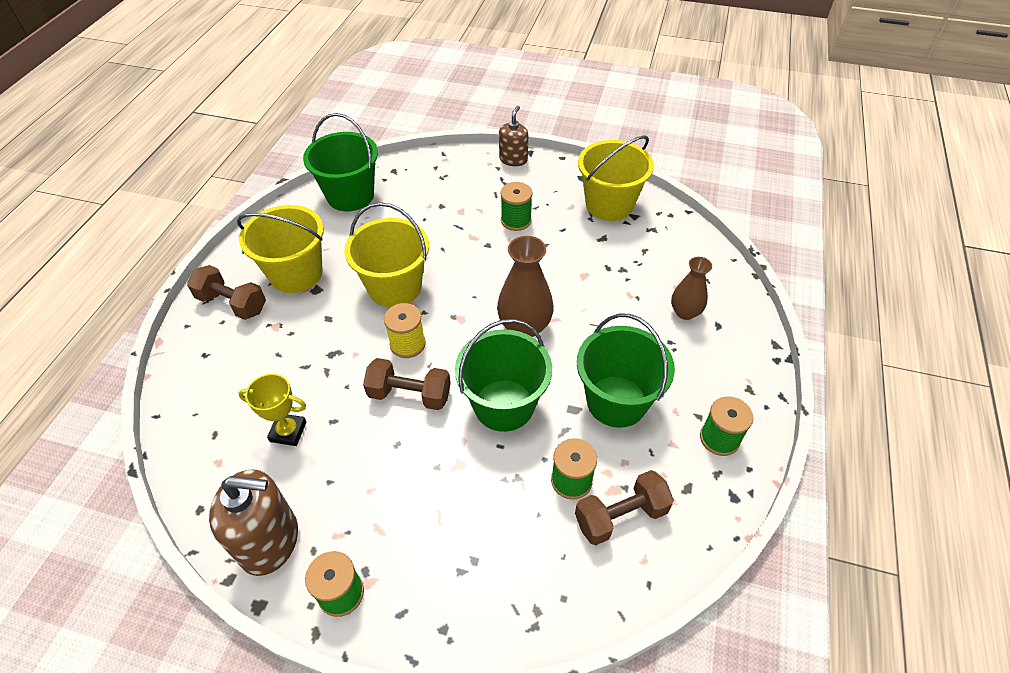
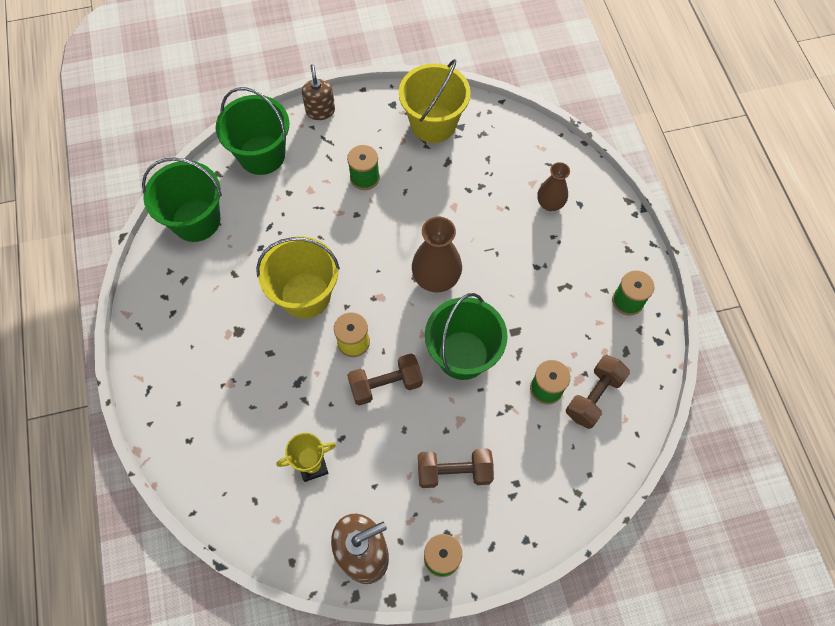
camera: 30 degrees left, 15 degrees up
brown dumbbell [187,265,266,320] -> brown dumbbell moved to [418,448,494,488]
yellow bucket [237,205,324,293] -> none
green bucket [577,314,675,428] -> green bucket moved to [216,87,289,175]

